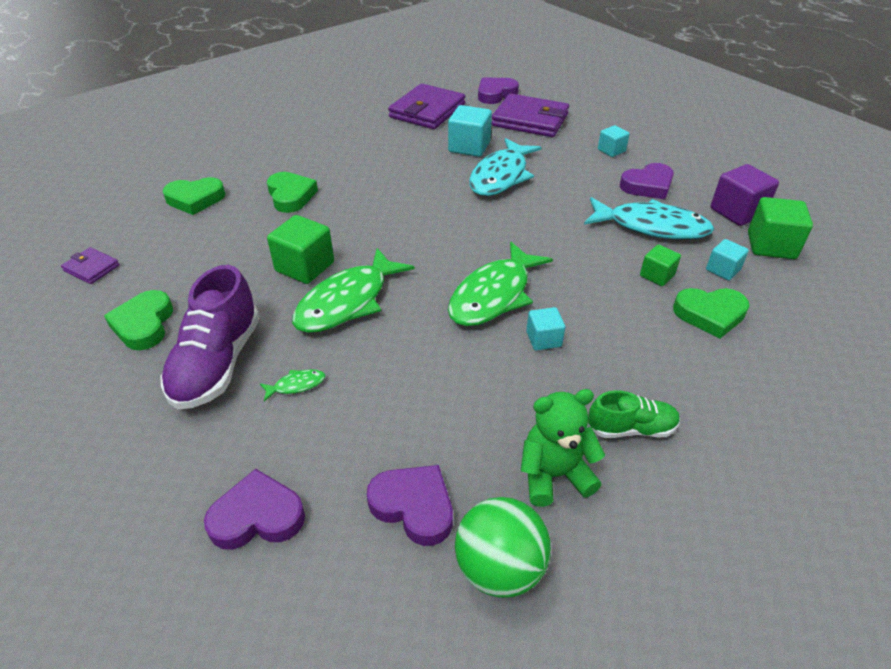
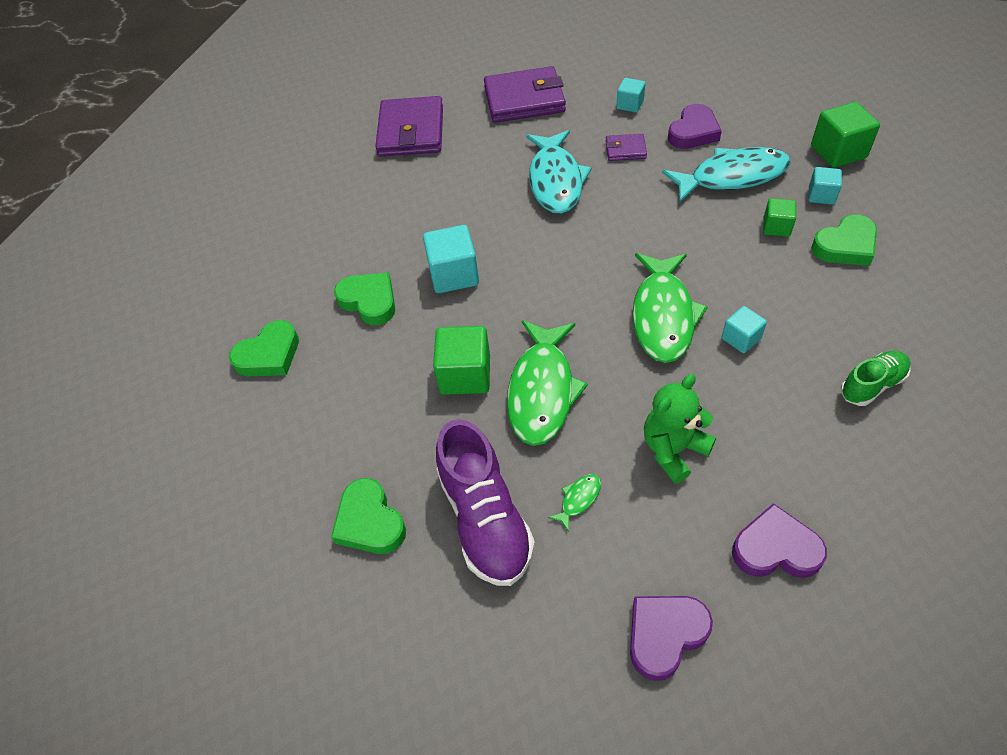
camera: 25 degrees left, 10 degrees up
purple wallet [61,247,120,284] -> purple wallet moved to [606,134,647,161]
turquoise cube [448,105,492,157] -> turquoise cube moved to [423,225,479,293]
green ball [455,497,551,598] -> none
purple heart [478,78,519,104] -> none
green teddy bear [521,389,605,507] -> green teddy bear moved to [644,374,716,484]
purple cube [711,164,779,226] -> none

